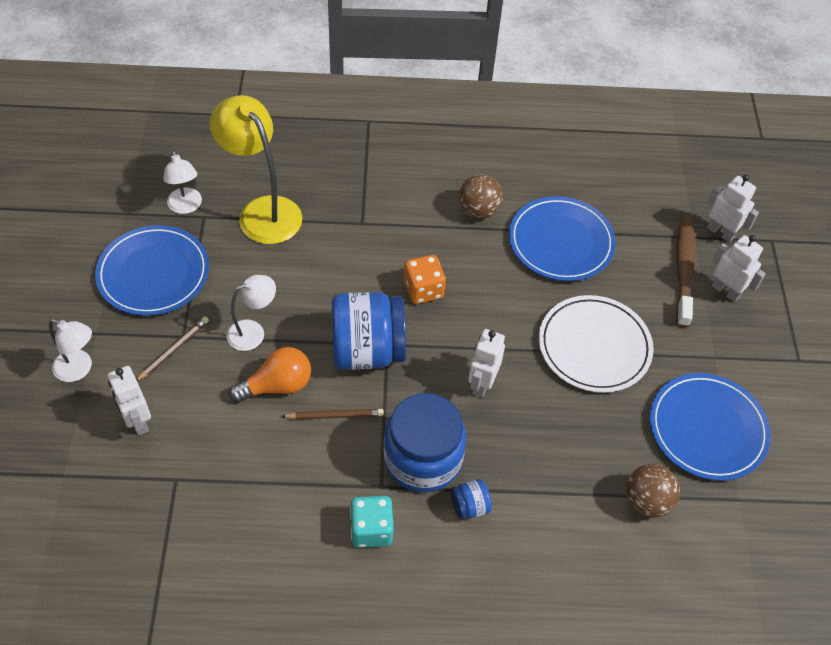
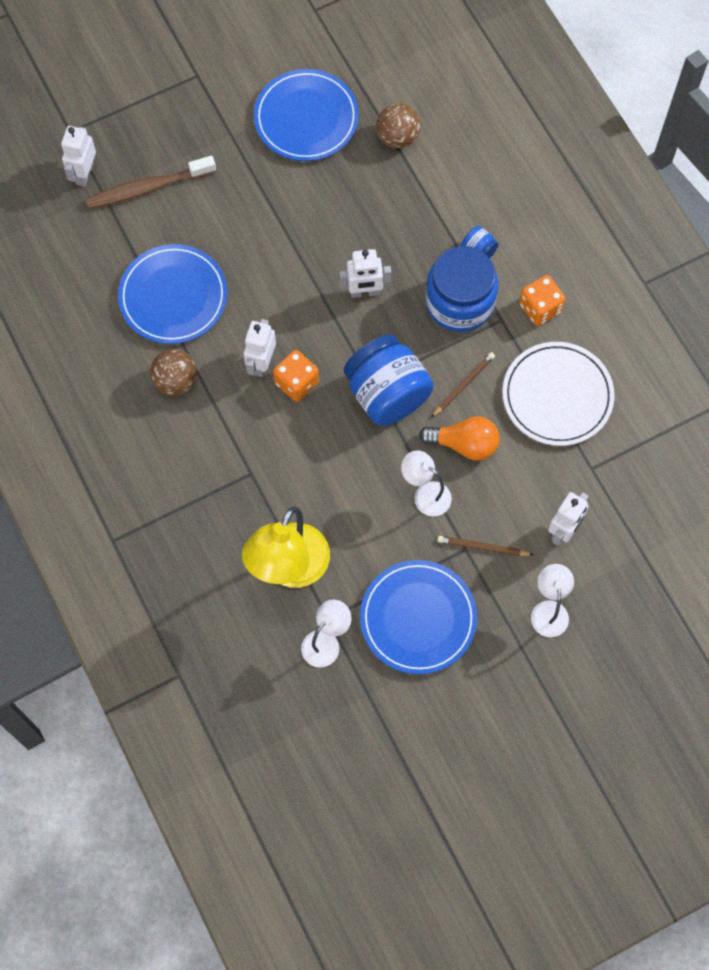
camera: 115 degrees left, 15 degrees up
orange light bulb [229,347,311,403] -> orange light bulb turned 150 degrees clockwise [419,416,500,460]
brown pencil [281,409,384,420] -> brown pencil turned 75 degrees clockwise [431,352,495,418]
turquoise dice [350,496,394,548] -> orange dice [519,275,566,326]
white plate [539,295,654,393] -> white plate moved to [503,342,615,446]
white robot [712,235,766,302] -> white robot moved to [244,319,276,377]

